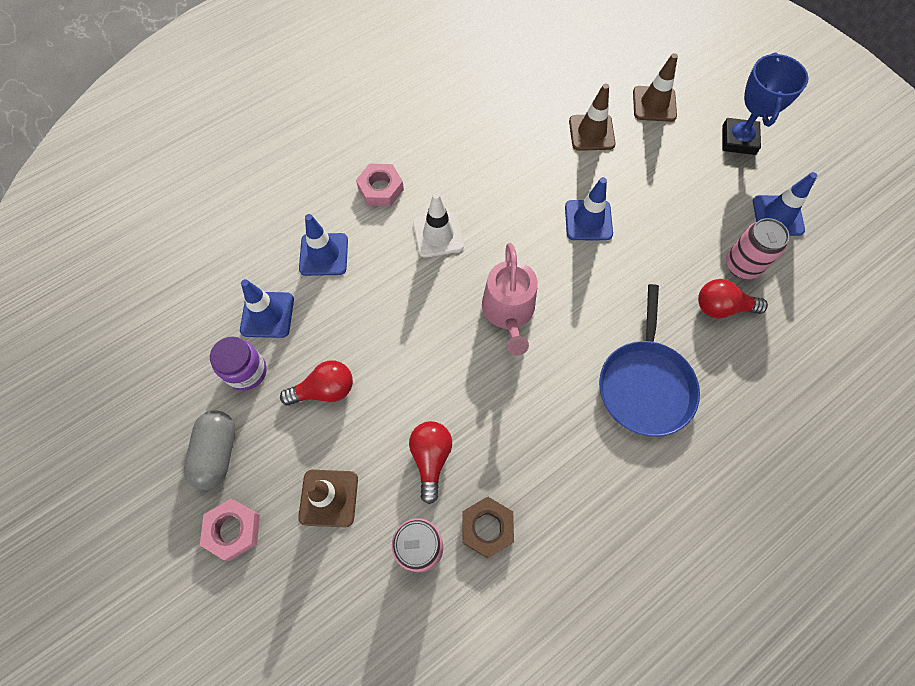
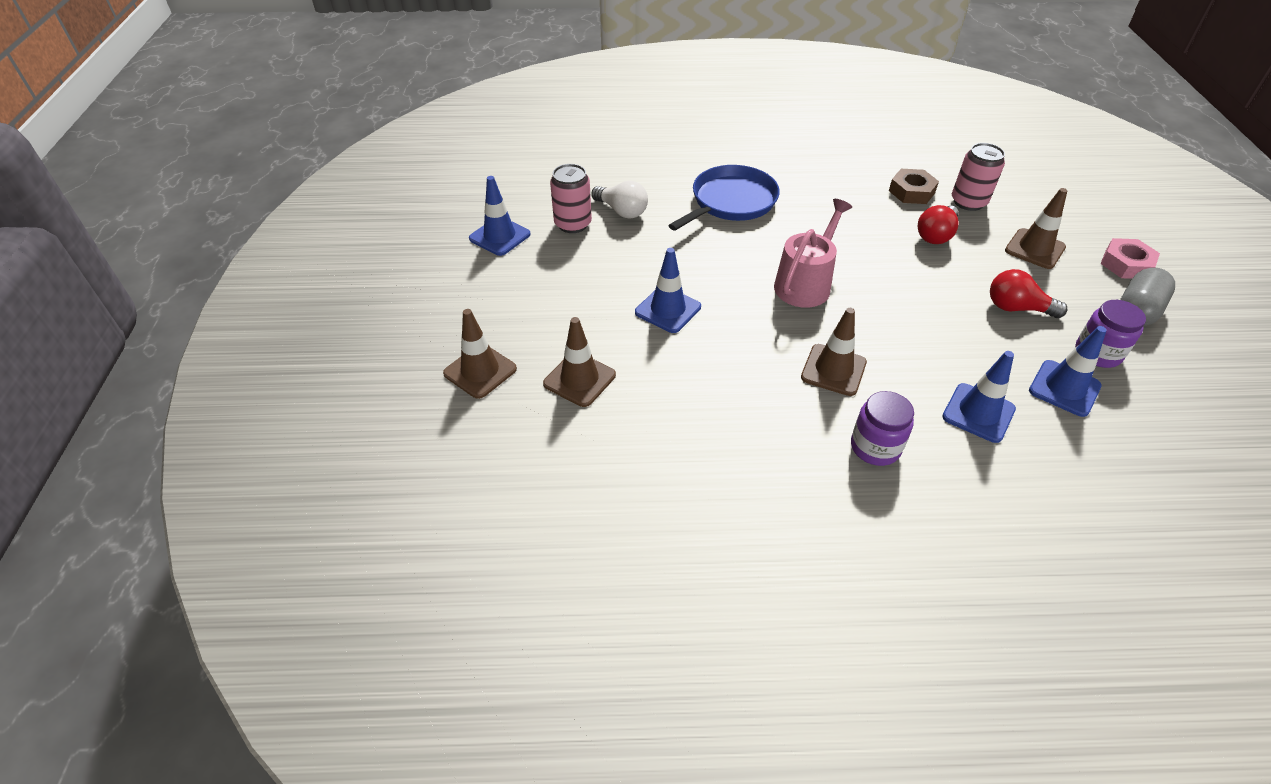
camera: 145 degrees left, 20 degrees down
pink nut [356,164,404,206] -> purple jar [851,391,914,466]
white traffic cone [413,193,464,258] -> brown traffic cone [801,308,867,396]
red light bulb [698,279,768,318] -> white light bulb [591,181,648,219]
blue trophy [722,52,809,155] -> none

